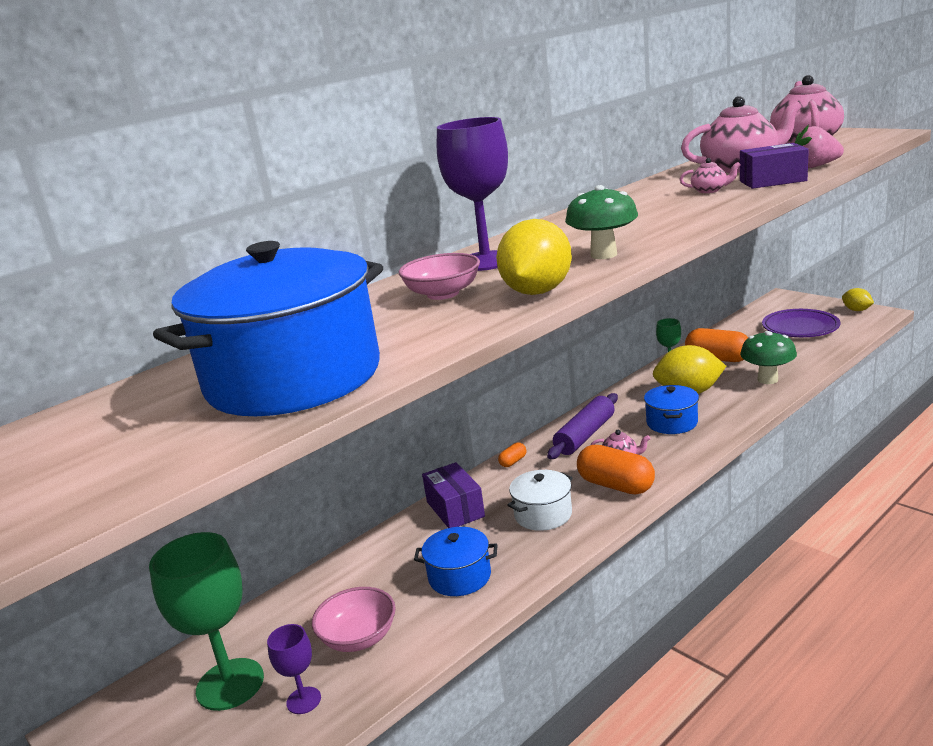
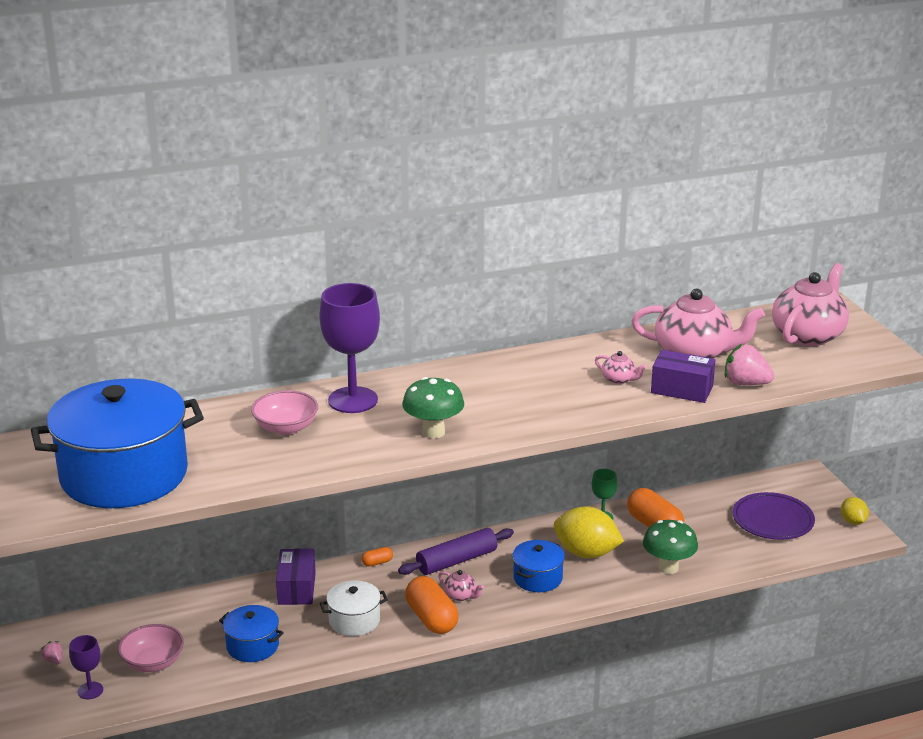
camera: 20 degrees right, 5 degrees up
green goblet [149,532,264,711] -> pink strawberry [41,641,63,664]
yellow lemon [496,219,572,295] -> none

